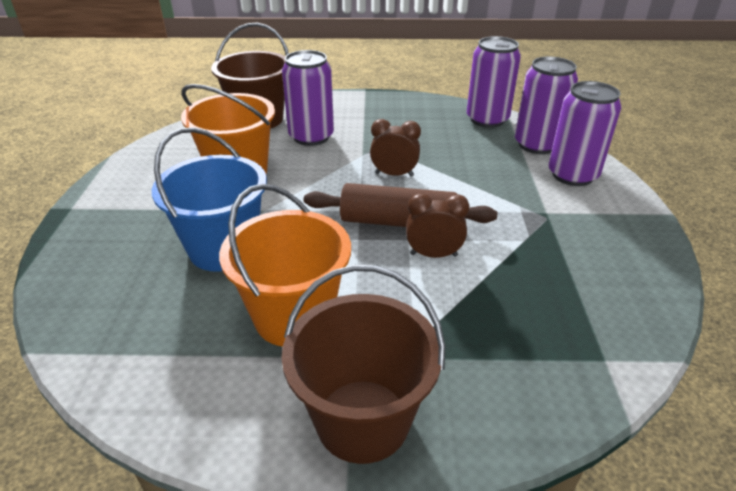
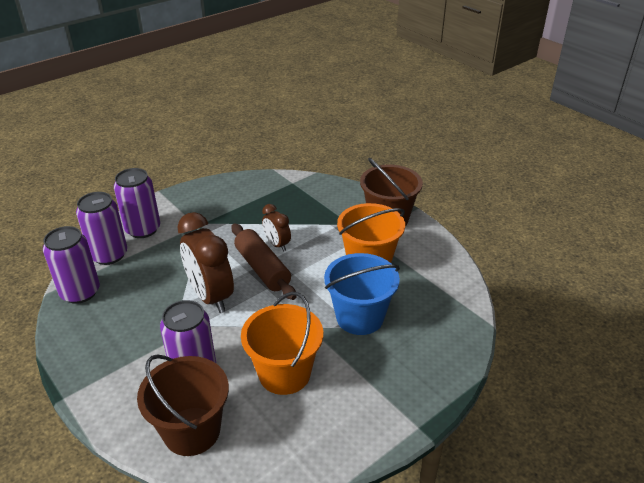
camera: 130 degrees left, 0 degrees up
brown clock [370,119,421,177] -> brown clock [177,212,234,313], size x1.87

